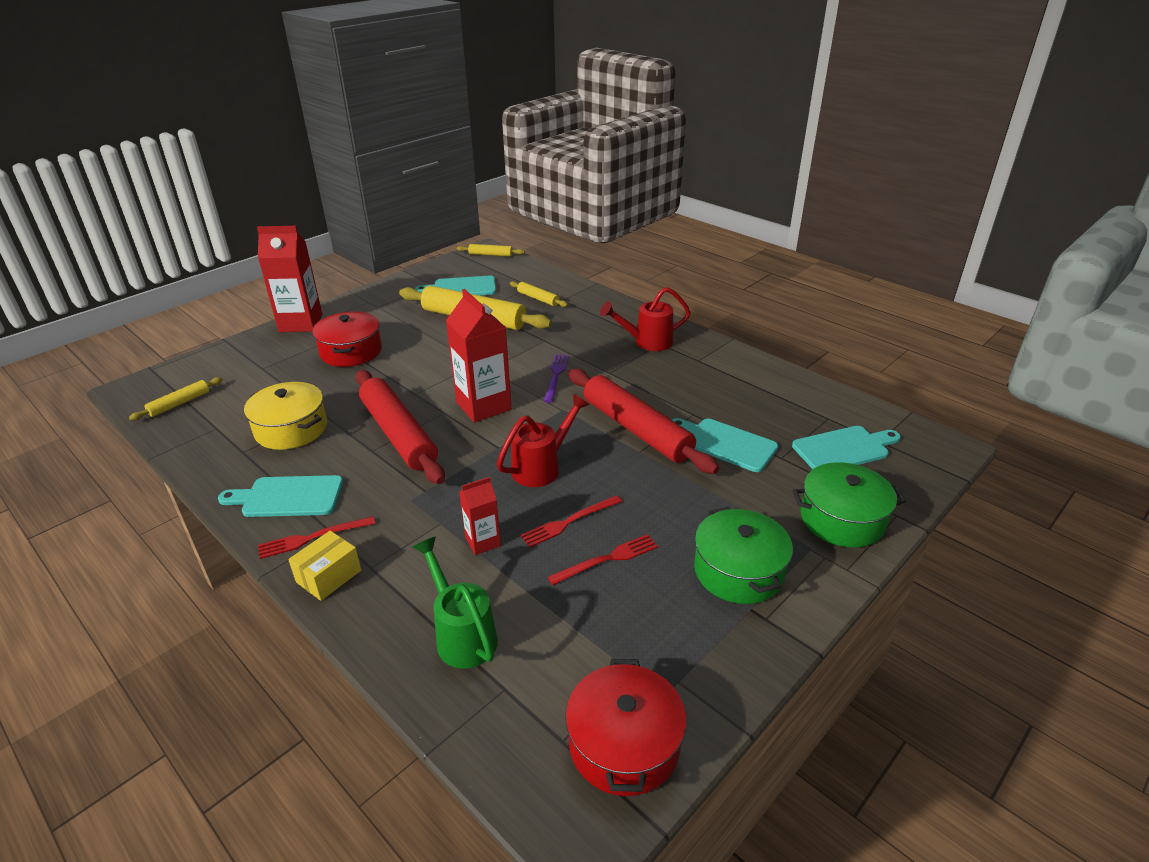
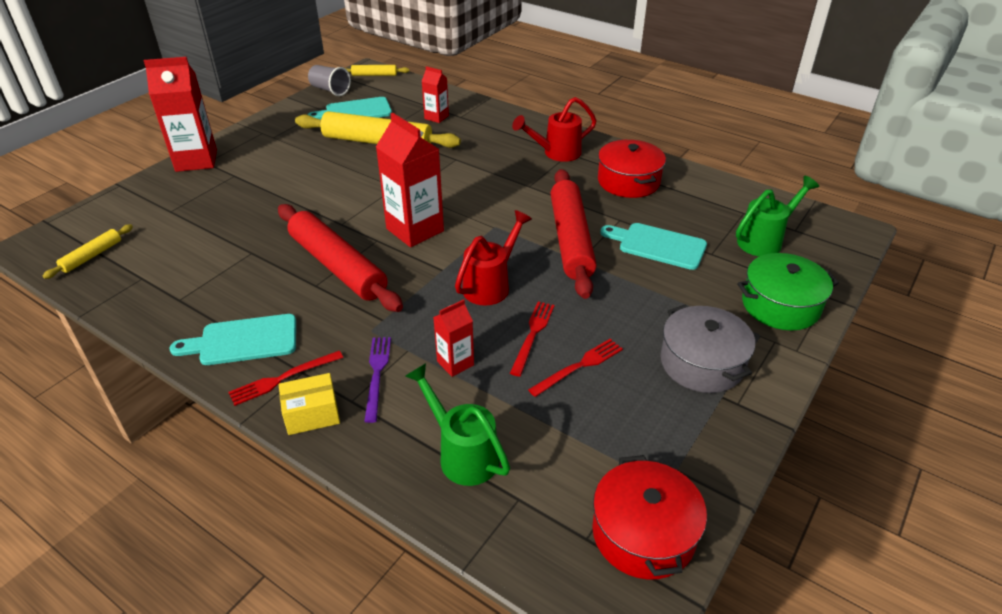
camera: 10 degrees left, 5 degrees up
yellow pot [244,382,327,450] -> none
yellow box [288,531,361,601] -> yellow box turned 45 degrees clockwise [279,373,340,435]
red pot [312,311,382,367] -> red pot moved to [598,140,666,198]
yellow rolling pin [510,281,568,307] -> red carton [422,66,449,123]
red fork [521,495,622,547] -> red fork turned 150 degrees clockwise [510,302,554,376]
purple fork [544,354,569,403] -> purple fork moved to [364,337,391,423]
red rolling pin [568,369,719,474] -> red rolling pin turned 45 degrees clockwise [551,169,596,299]
green pot [694,507,793,604] -> grey pot [661,305,755,393]
turquoise cutting board [792,426,901,469] -> green watering can [736,176,819,256]
none -> grey cup [308,65,351,96]

